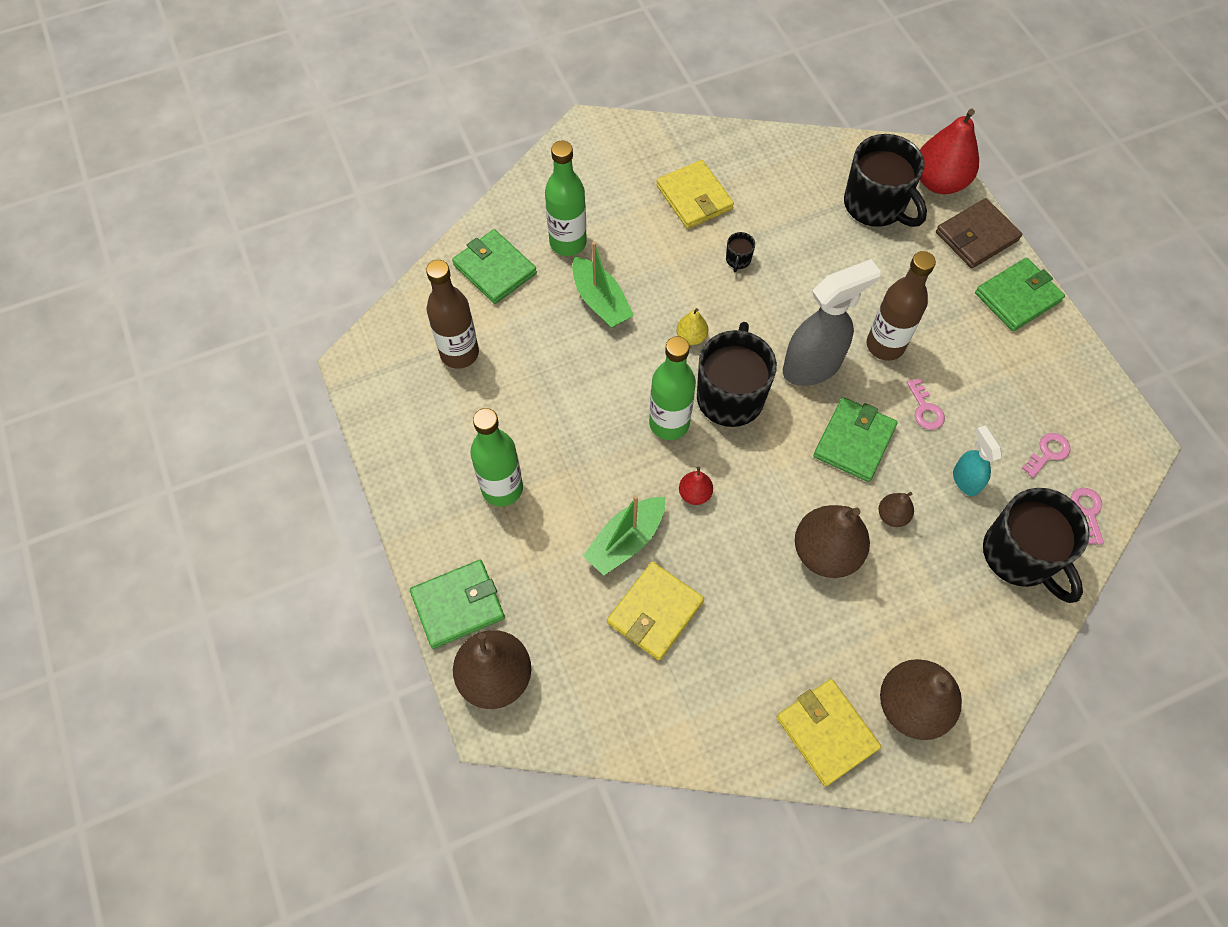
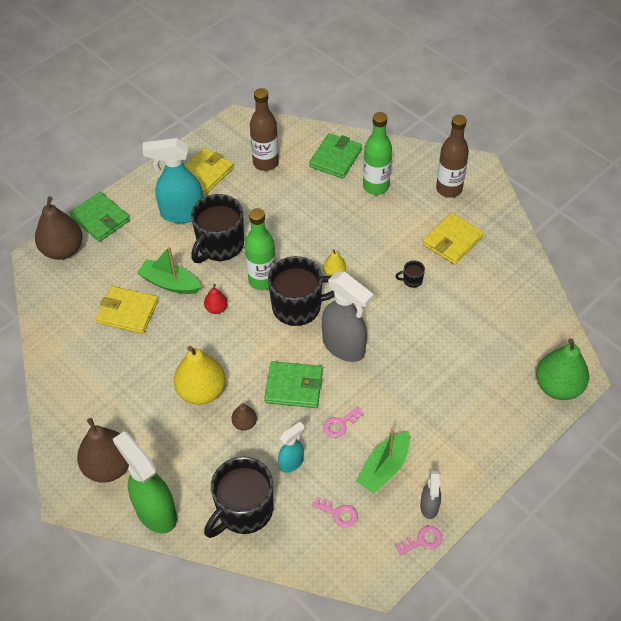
camera: 70 degrees right, 10 degrees down
green bottle [470,408,523,507] -> turquoise spray bottle [142,138,204,223]
green boat [572,242,634,328] -> green boat moved to [356,428,410,493]
yellow wallet [777,679,881,787] -> yellow wallet moved to [184,148,234,195]
brown pear [795,505,870,578] -> yellow pear [174,346,226,405]
black mug [844,134,927,227] -> black mug moved to [191,194,244,263]
brown bottle [867,251,936,361] -> brown bottle moved to [436,115,469,198]
red pear [920,109,979,194] -> green pear [536,338,589,400]
brown wallet [936,198,1022,268] -> none
green wallet [975,258,1065,331] -> none
pink key [1071,488,1104,545] -> pink key moved to [395,526,442,556]
none -> green spray bottle [113,431,177,534]
none -> grey spray bottle [420,471,441,519]

